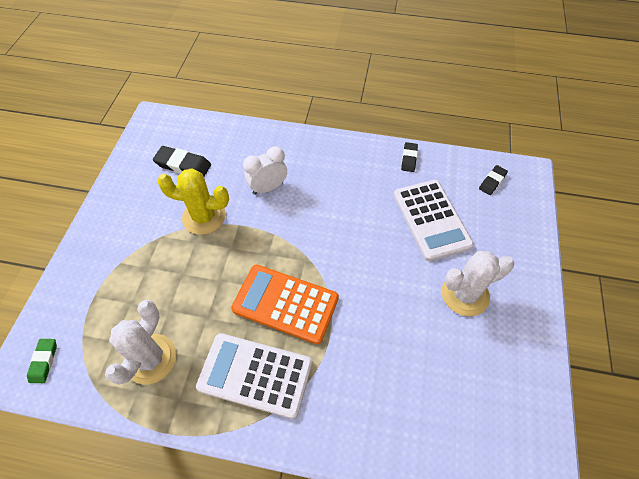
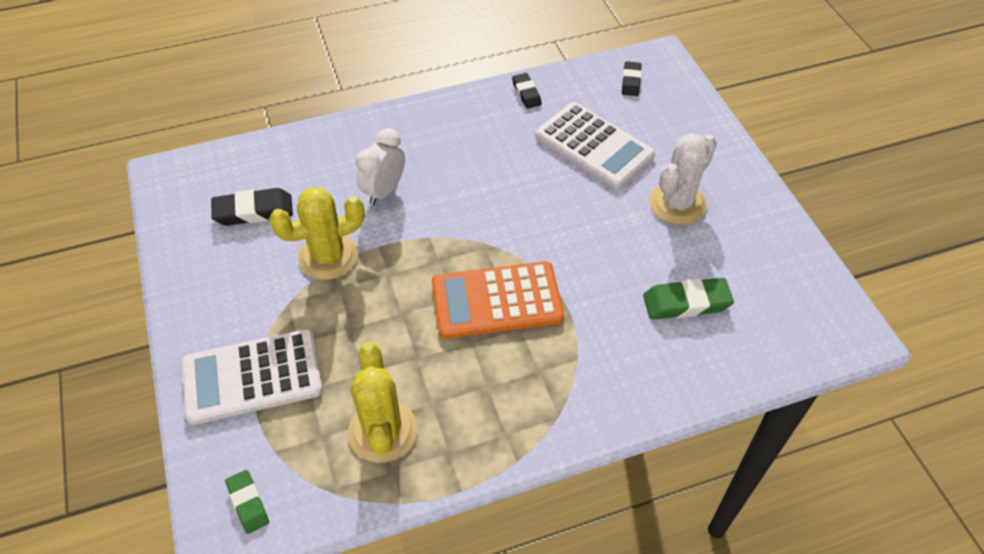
camera: 30 degrees left, 5 degrees down
white cactus [105,300,177,385] -> yellow cactus [348,342,417,463]
white calculator [196,333,312,419] -> white calculator moved to [182,329,323,425]
none -> green eraser [643,278,734,320]

